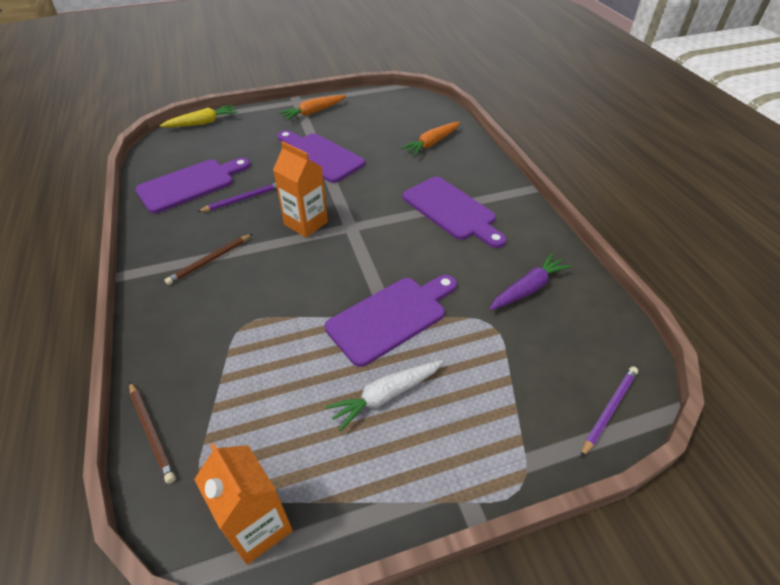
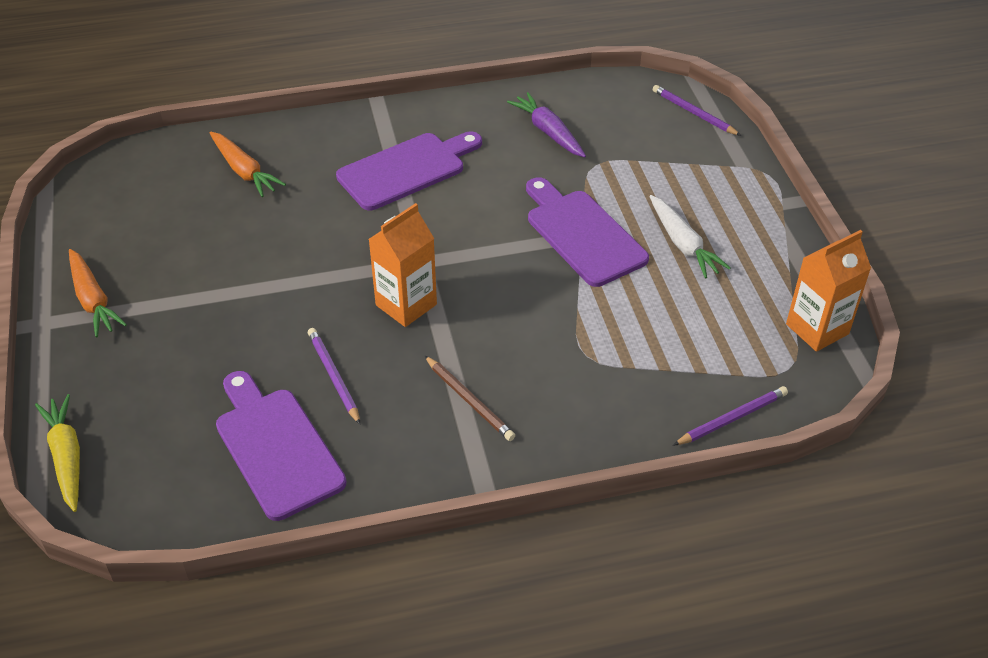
camera: 85 degrees left, 0 degrees up
brown pencil [129,382,175,484] -> purple pencil [673,386,788,446]
purple cutting board [277,130,365,183] -> none

